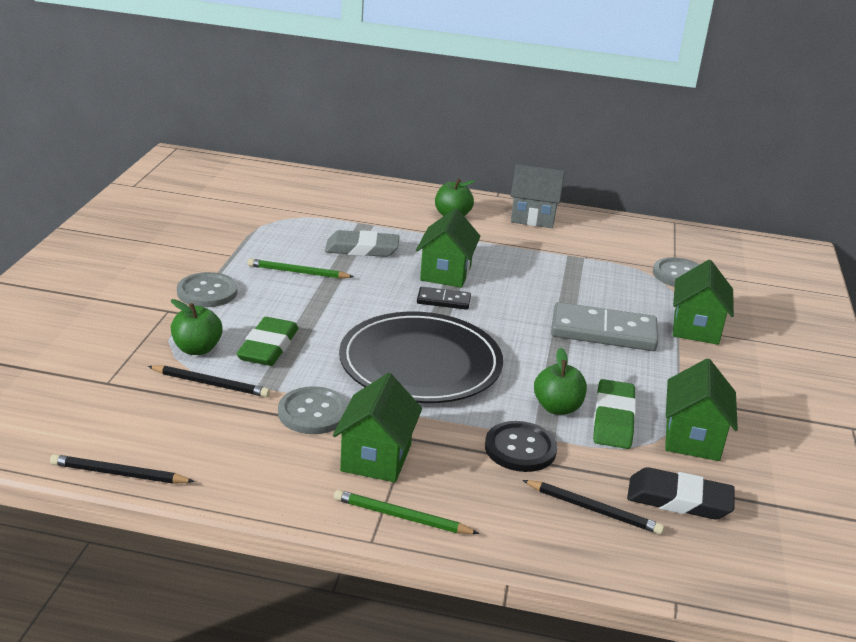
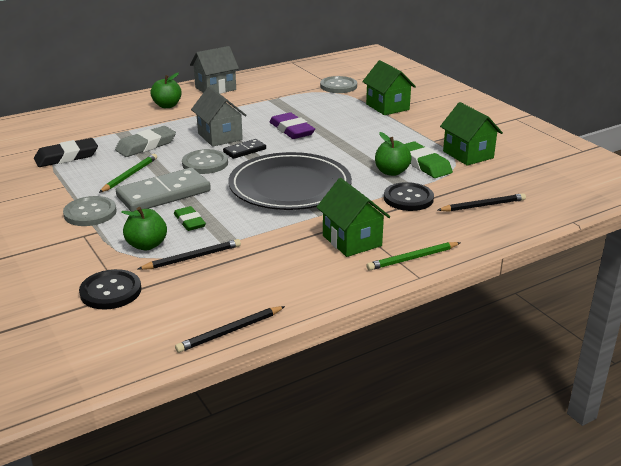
camera: 40 degrees left, 0 degrees up
green eraser [236,317,298,366] -> green eraser [174,206,206,231], size x0.65
green pencil [247,259,354,279] -> green pencil turned 150 degrees clockwise [99,154,157,193]
grey button [278,386,348,434] -> grey button moved to [182,149,228,174]
green house [416,208,481,288] -> grey house [191,86,247,147]
grey domino [551,302,658,351] -> grey domino moved to [116,168,211,212]
black eraser [627,467,735,520] -> black eraser moved to [34,138,98,167]
none -> black button [79,269,141,310]
none -> purple eraser [270,112,315,139]

